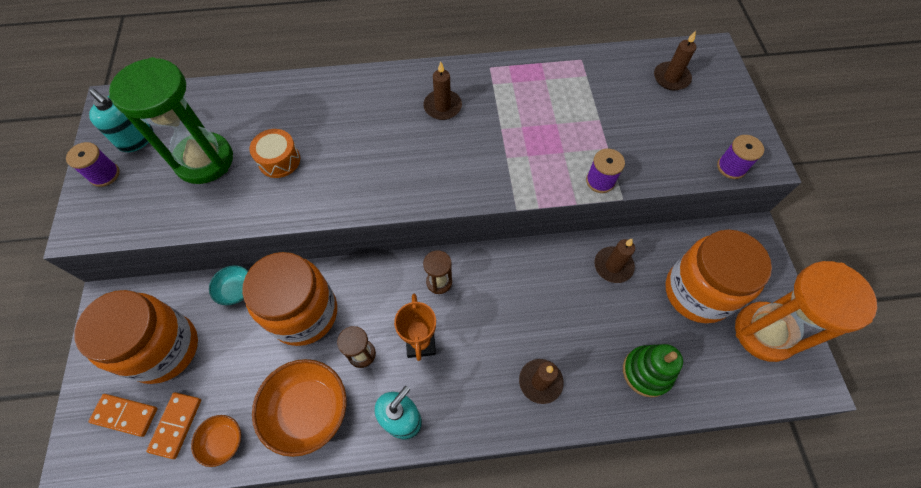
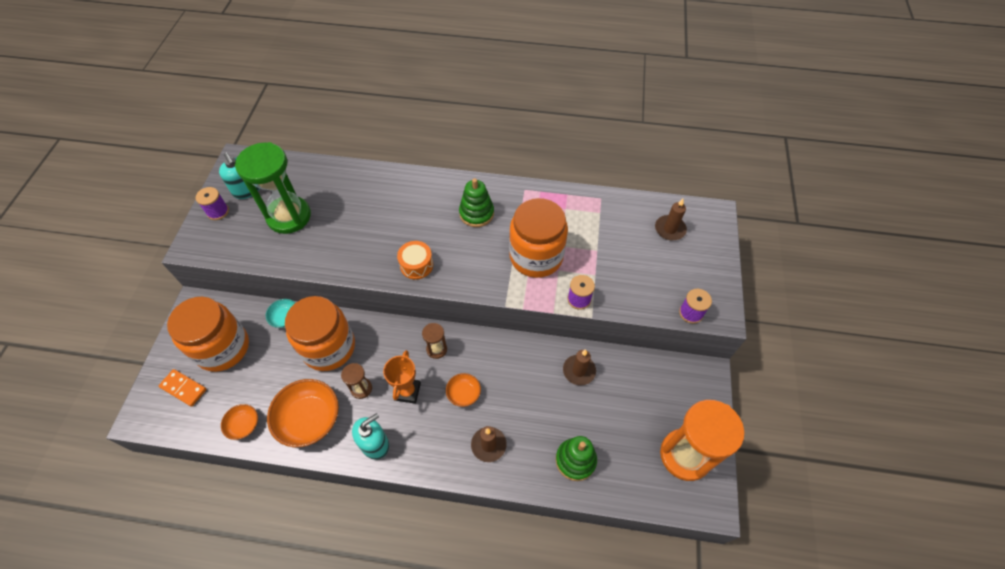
camera: 15 degrees right, 5 degrees down
orange domino [146,392,201,459] -> none
orange drum [250,129,300,178] -> orange drum moved to [397,241,433,280]
brown candle [423,62,462,120] -> green stacking toy [459,178,494,227]
orange jar [665,230,772,323] -> orange jar moved to [509,198,568,278]
none -> orange bowl [446,373,481,407]

